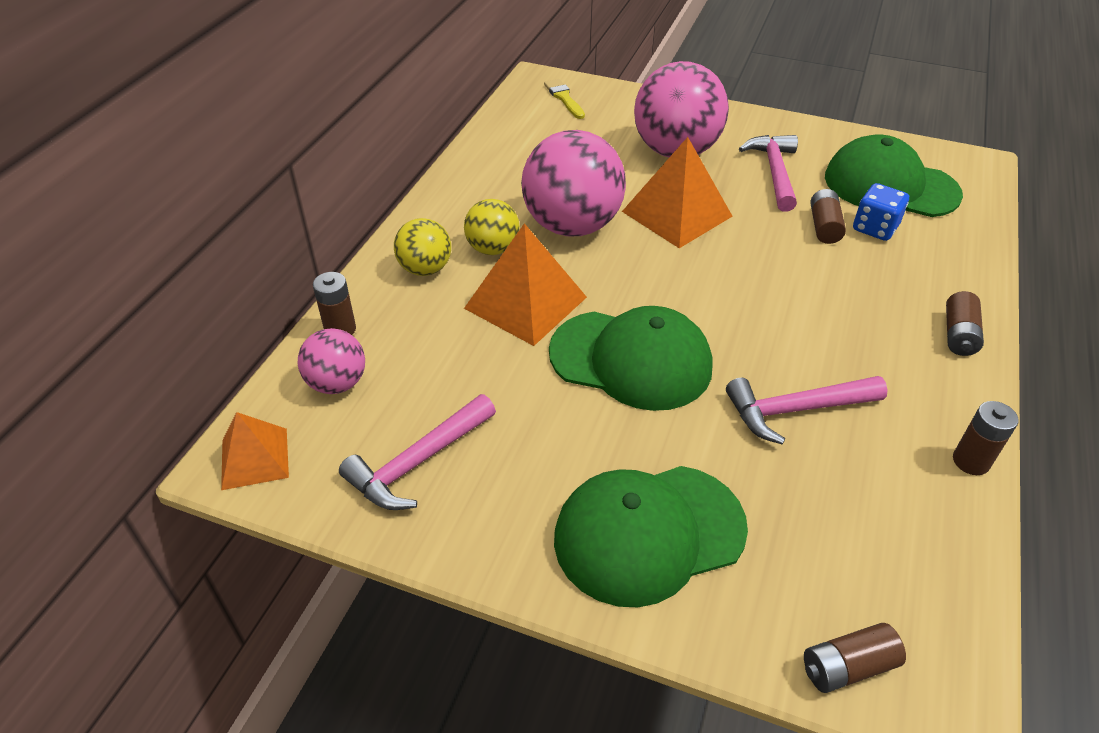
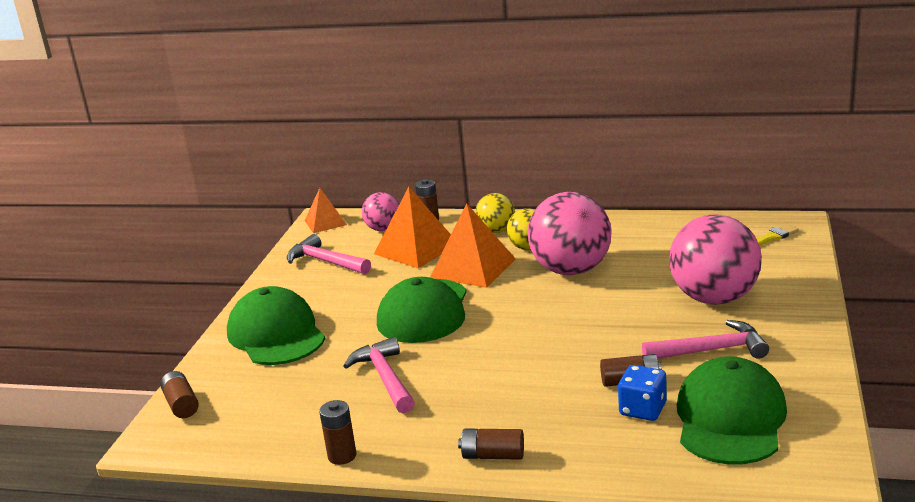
camera: 85 degrees right, 20 degrees down
orange pyramid [622,137,733,248] -> orange pyramid moved to [374,187,451,268]

